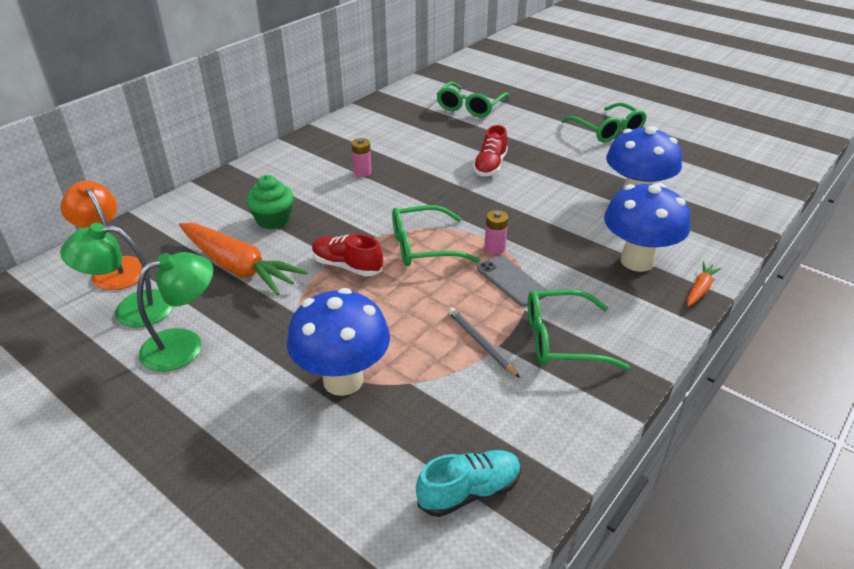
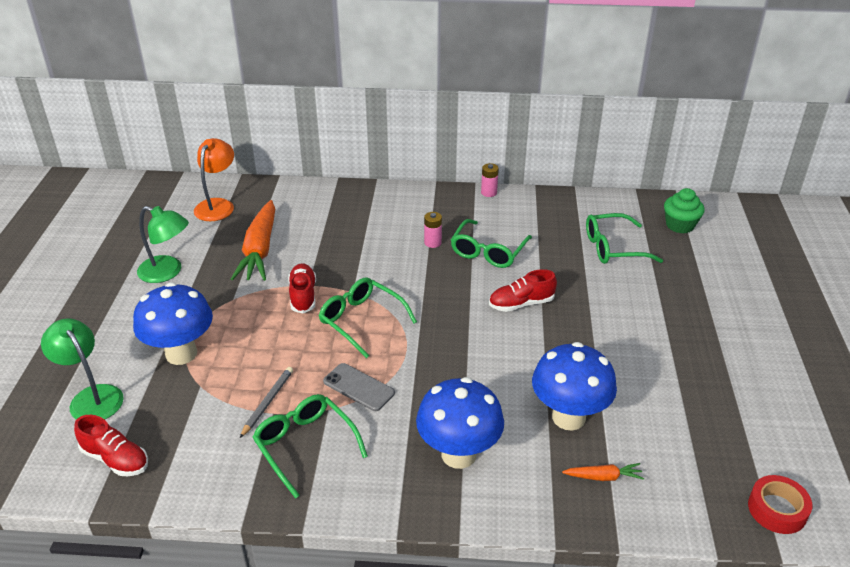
camera: 55 degrees right, 0 degrees up
green lamp [60,223,174,328] -> green lamp moved to [41,318,124,420]
green cupcake [246,175,294,229] -> green cupcake moved to [664,188,705,234]
turquoise shoe [416,450,521,517] -> red shoe [74,415,148,476]
grey phone [477,256,548,307] -> grey phone turned 75 degrees counterclockwise [323,363,395,411]
pink battery [484,210,508,255] -> pink battery moved to [481,163,499,197]
green glasses [561,103,647,143] -> green glasses moved to [451,219,532,268]
orange carrot [687,262,722,307] -> orange carrot moved to [562,463,644,481]
none -> red tape [748,475,812,534]

